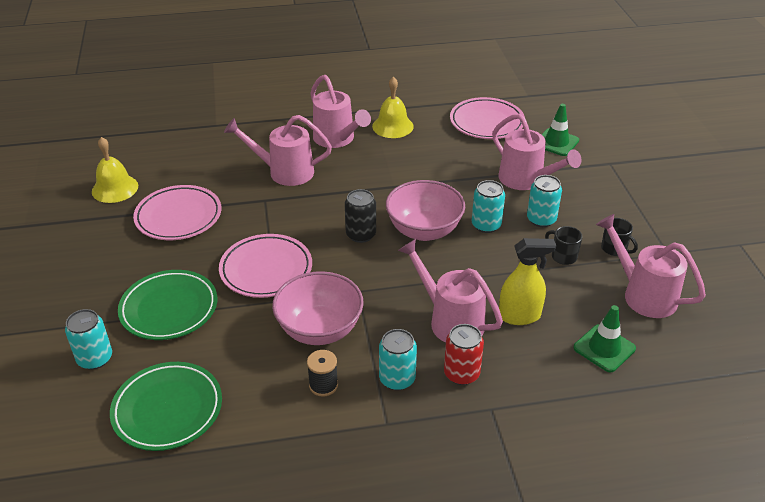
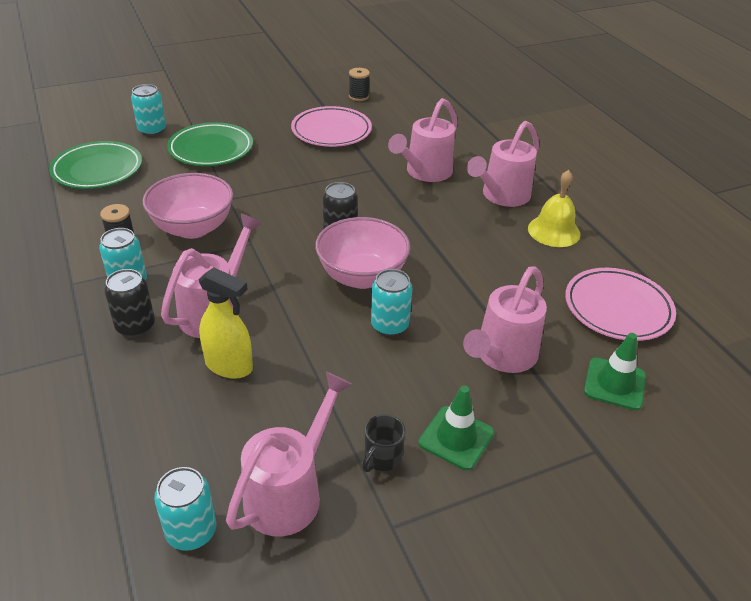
camera: 75 degrees right, 0 degrees up
yellow bell [92,137,138,203] -> black spool [349,68,370,101]
pink plate [219,234,312,298] -> none
pink watering can [224,115,332,186] -> pink watering can turned 135 degrees counterclockwise [388,98,458,182]
red can [444,324,484,385] -> black can [104,269,155,337]
yellow spray bottle [499,238,556,325] -> yellow spray bottle turned 45 degrees counterclockwise [198,267,253,379]
turquoise can [527,175,562,227] -> turquoise can moved to [154,467,216,551]
black mug [545,226,582,265] -> none
green traffic cone [574,305,636,372] -> green traffic cone moved to [418,386,494,470]

